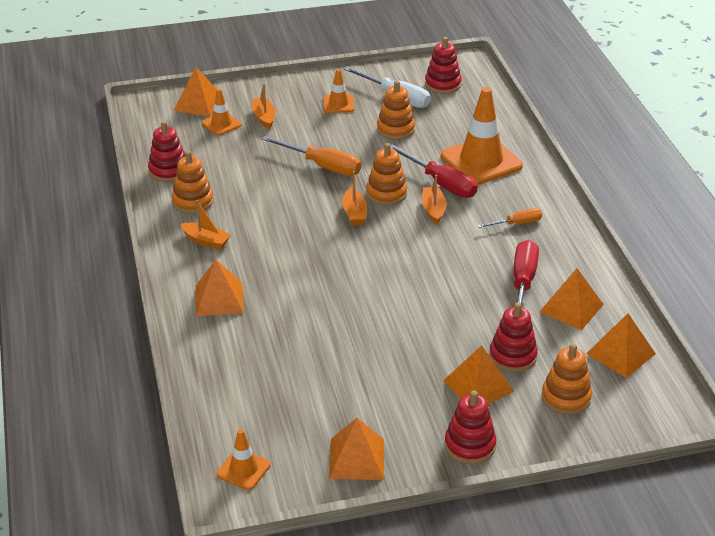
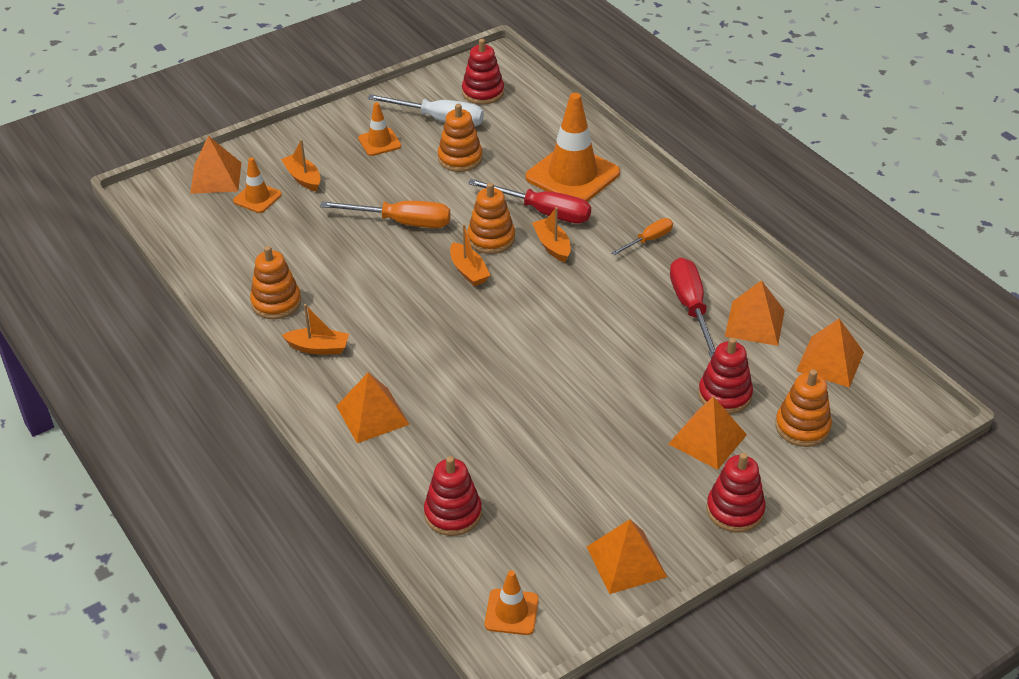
camera: 20 degrees left, 5 degrees up
red stacking toy [148,121,185,182] -> red stacking toy moved to [424,456,482,536]

